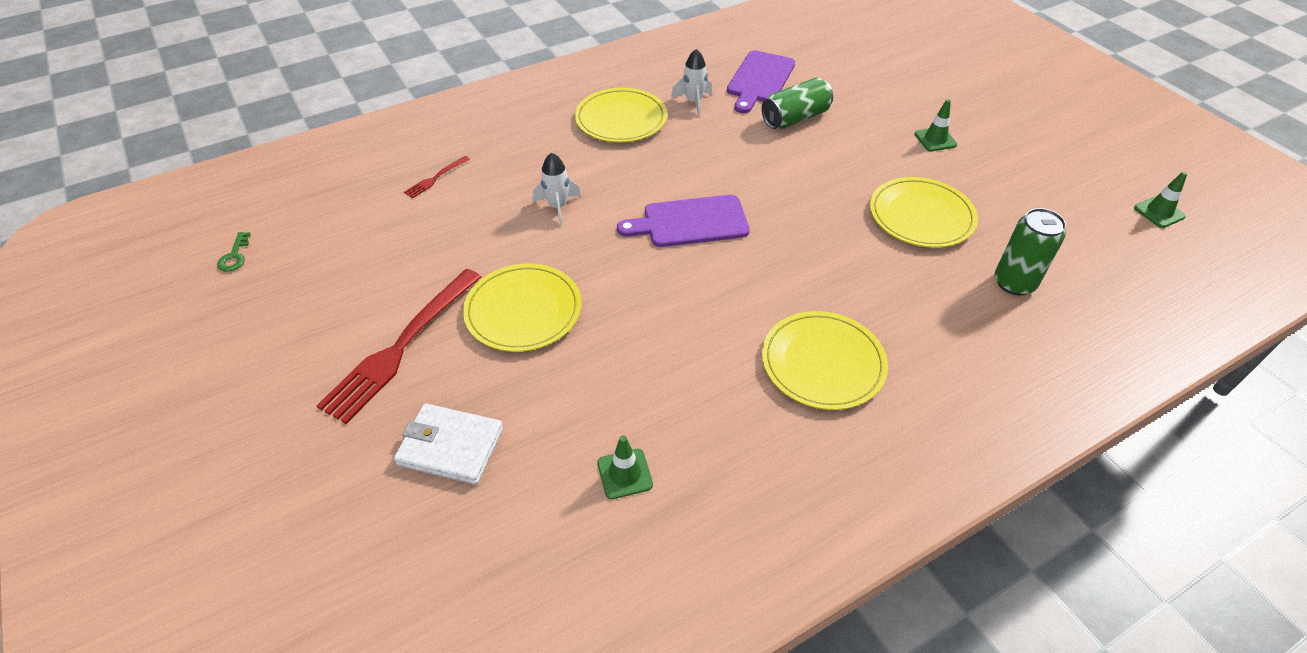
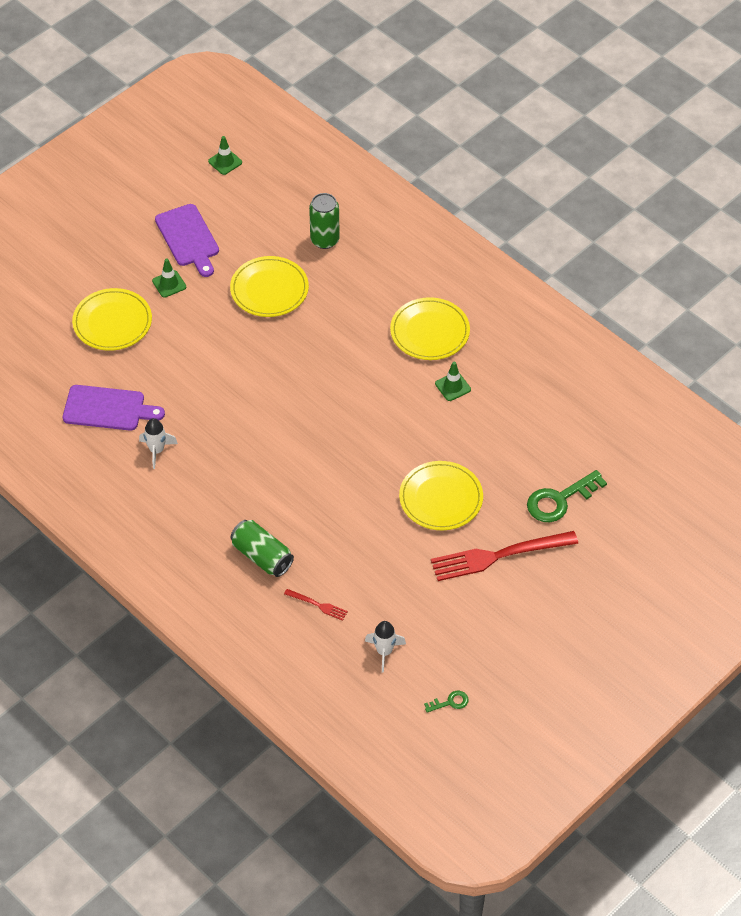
camera: 105 degrees left, 5 degrees up
red fork [316,269,481,424] -> red fork turned 150 degrees clockwise [431,531,578,581]
white wallet [394,403,503,485] -> green key [527,470,607,522]
white rocket [533,152,581,226] -> white rocket moved to [365,621,406,672]
yellow plate [575,88,667,143] -> yellow plate moved to [72,288,152,351]
green traffic cone [597,435,653,499] -> green traffic cone moved to [435,362,471,401]
purple cutting board [617,195,750,247] -> purple cutting board moved to [155,204,219,277]
green can [761,78,833,129] -> green can moved to [231,520,294,577]

